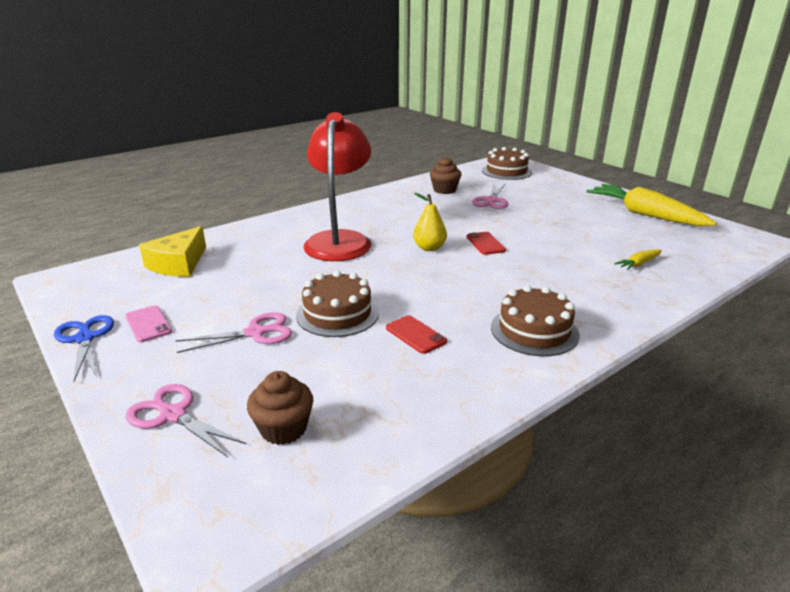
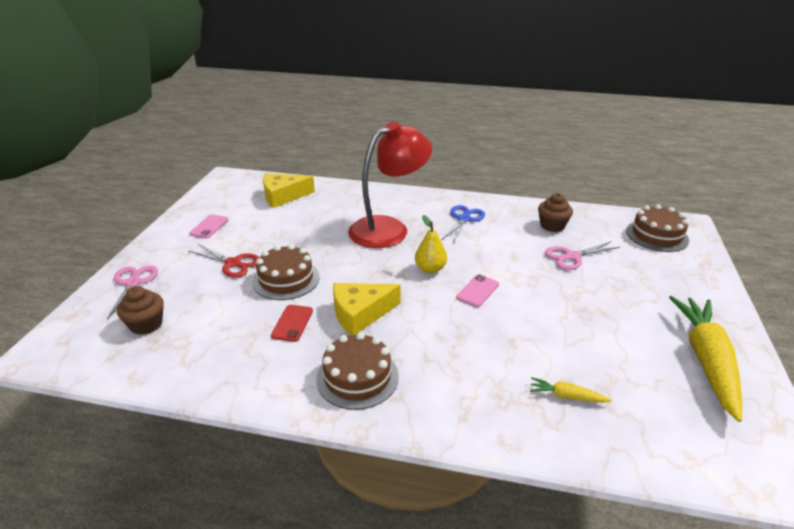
camera: 50 degrees right, 5 degrees up
blue scissors [54,315,114,382] -> blue scissors moved to [441,205,485,243]
pink scissors [175,312,292,353] -> red scissors [188,244,259,278]
red phone [467,232,506,255] -> pink phone [456,274,499,307]
none -> yellow cheese [333,283,401,335]

